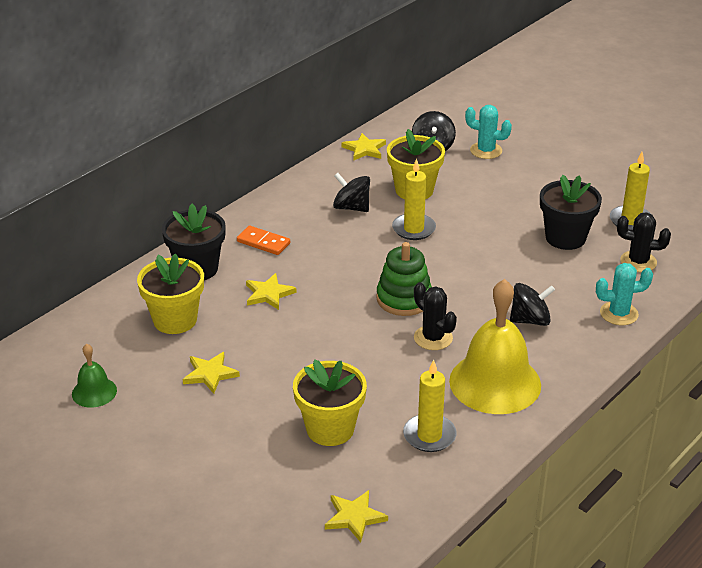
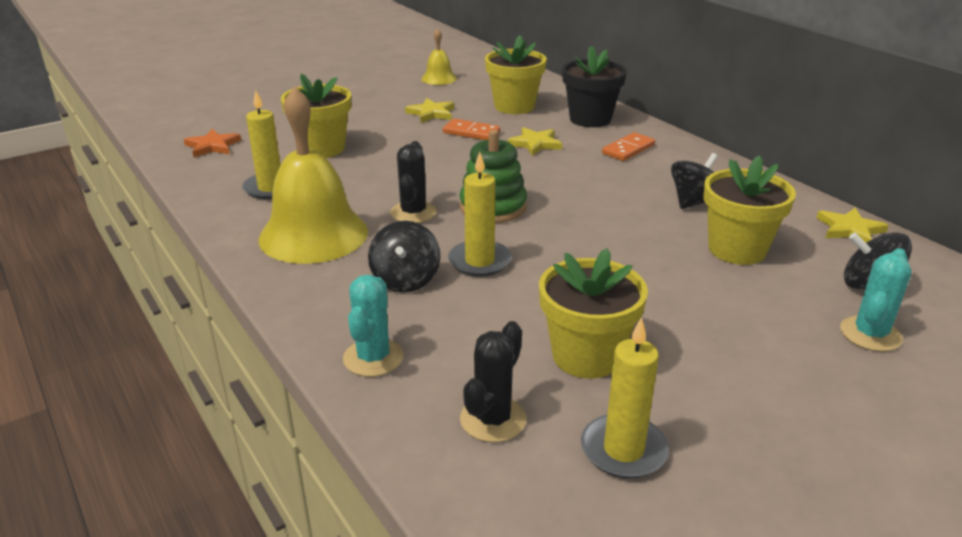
camera: 105 degrees right, 5 degrees down
green bell [72,344,117,408] -> yellow bell [421,28,457,85]
yellow star [325,490,388,543] -> orange star [184,129,241,157]
yellow candle [392,159,436,240] -> yellow candle moved to [448,152,512,276]
black cactus [414,282,457,350] -> black cactus turned 60 degrees counterclockwise [391,141,436,223]
black flower pot [540,175,602,250] -> yellow flower pot [539,248,648,379]
none -> orange domino [443,119,500,140]

